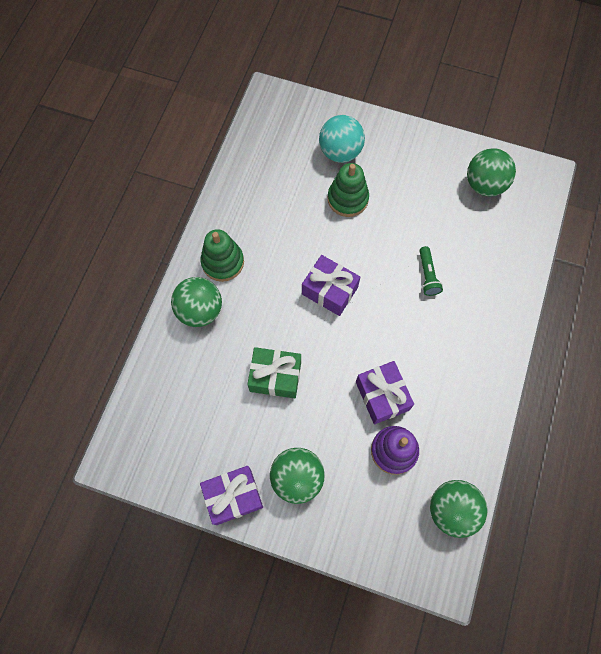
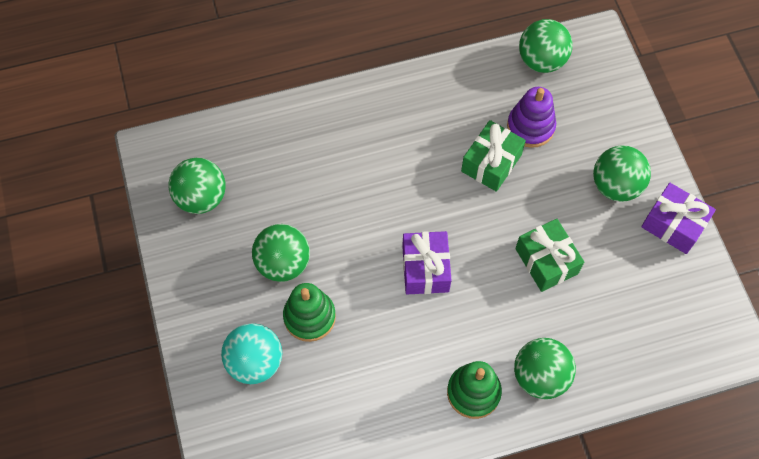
camera: 125 degrees left, 5 degrees down
purple gift [356,361,414,425] -> green gift [461,120,526,192]
green flashlight [419,246,443,296] -> none
none -> green ball [252,224,310,282]

